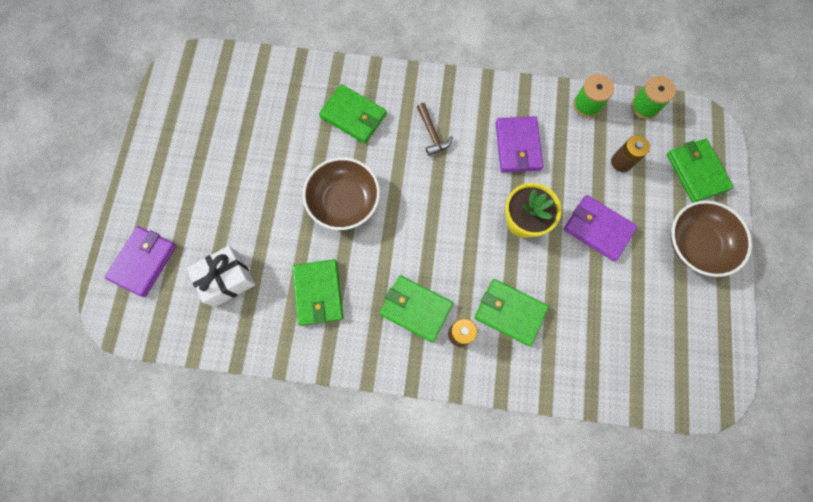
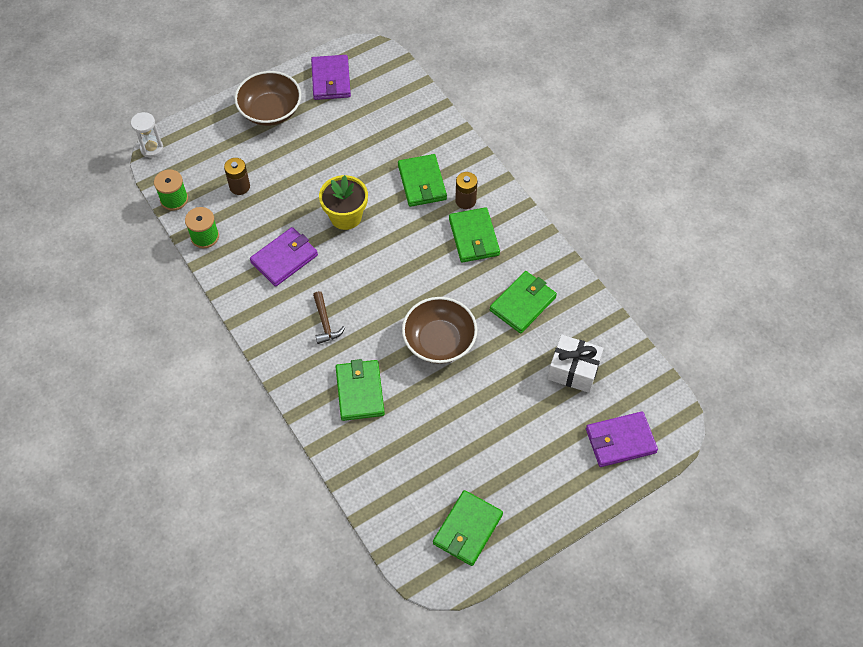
camera: 130 degrees left, 15 degrees down
brown hammer [417,103,453,156] -> brown hammer turned 135 degrees clockwise [313,291,345,344]
purple wallet [564,195,637,261] -> purple wallet moved to [311,55,351,100]
green wallet [667,139,733,203] -> green wallet moved to [433,490,503,566]
none -> white hourglass [131,112,163,158]

